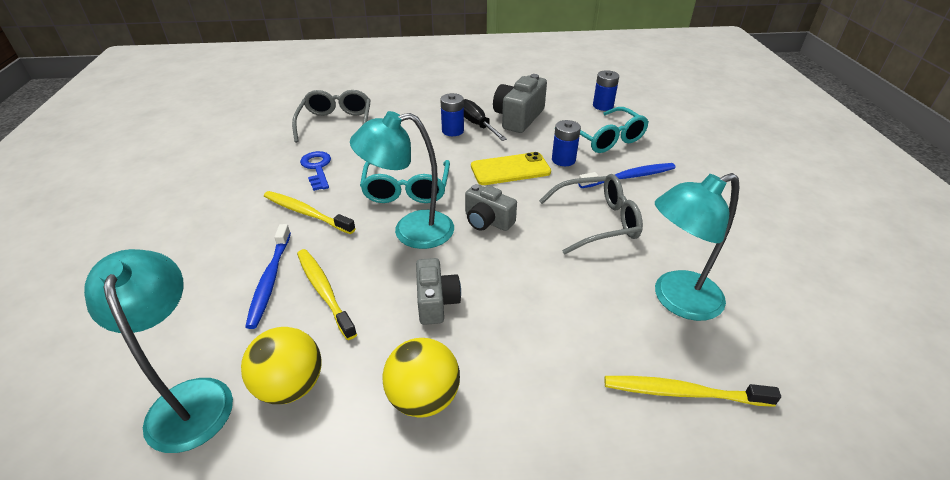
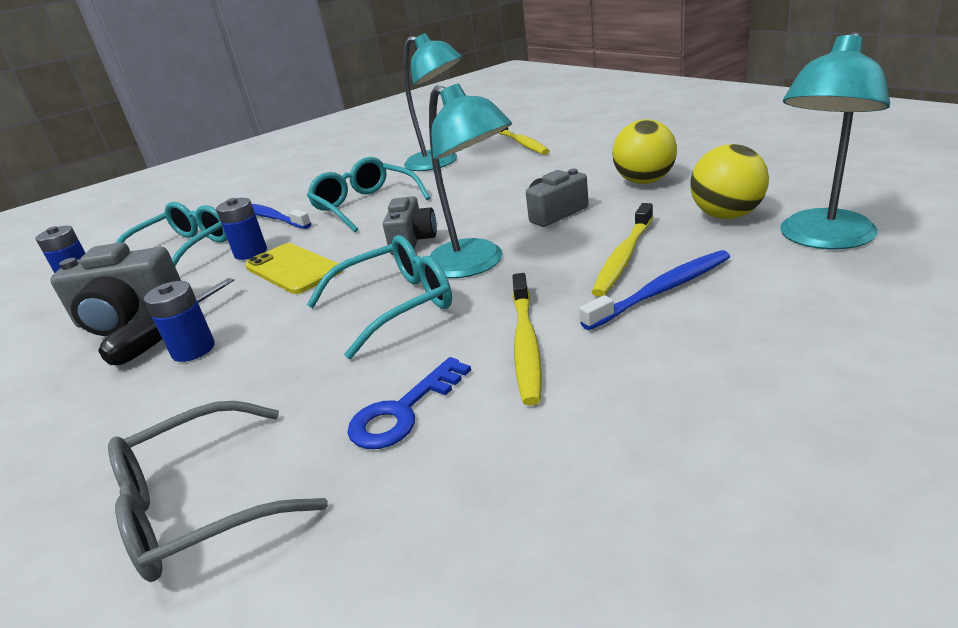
camera: 115 degrees left, 10 degrees down
grey glasses [539,174,643,254] -> turquoise glasses [307,157,430,232]

